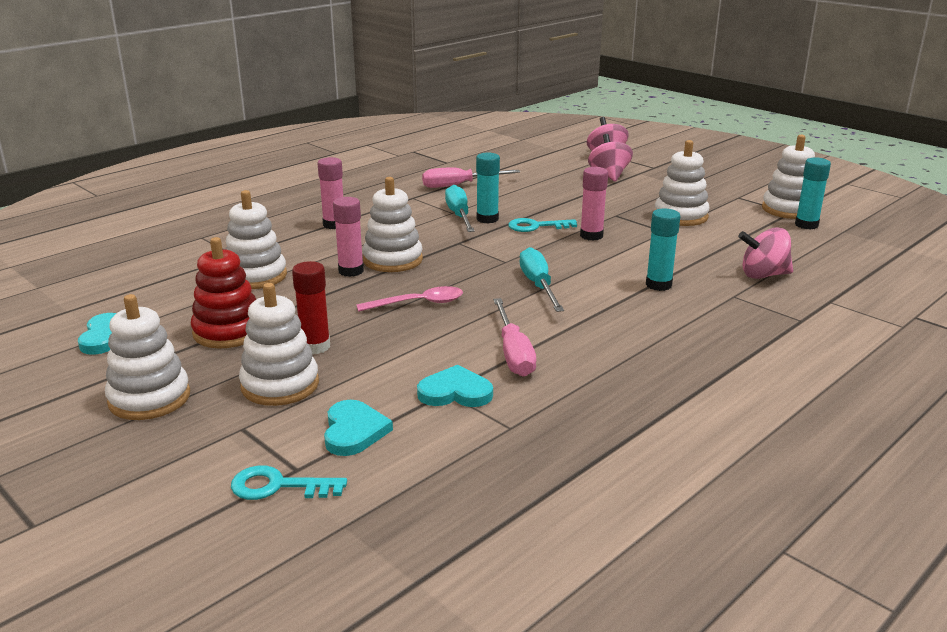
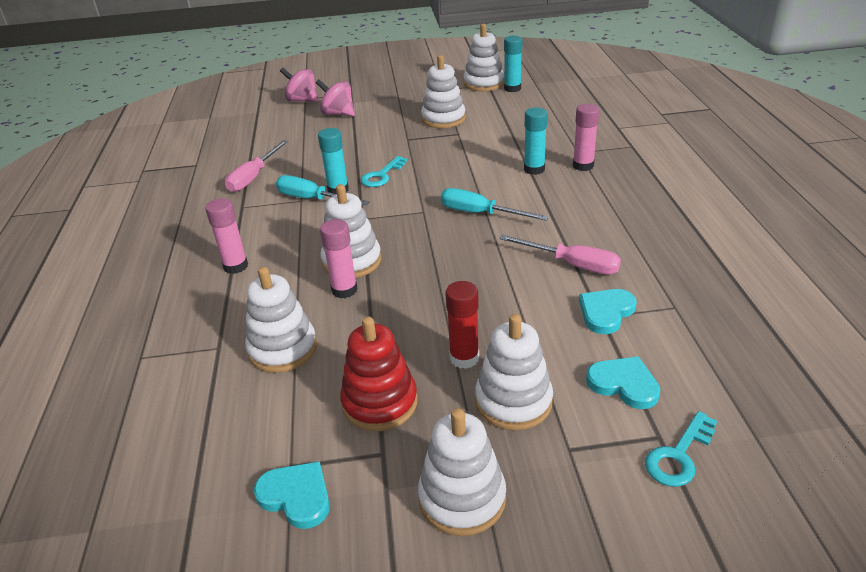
camera: 50 degrees left, 10 degrees up
pink spoon [356,286,463,312] -> none
pink glue stick [580,167,608,241] -> pink glue stick moved to [573,104,599,171]
pink spinning top [738,227,793,279] -> none

